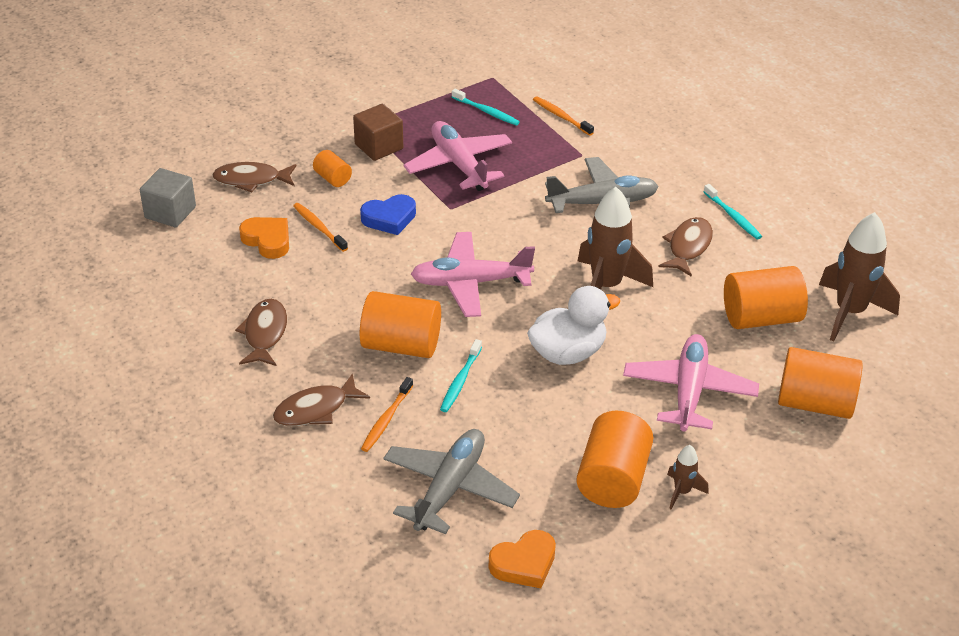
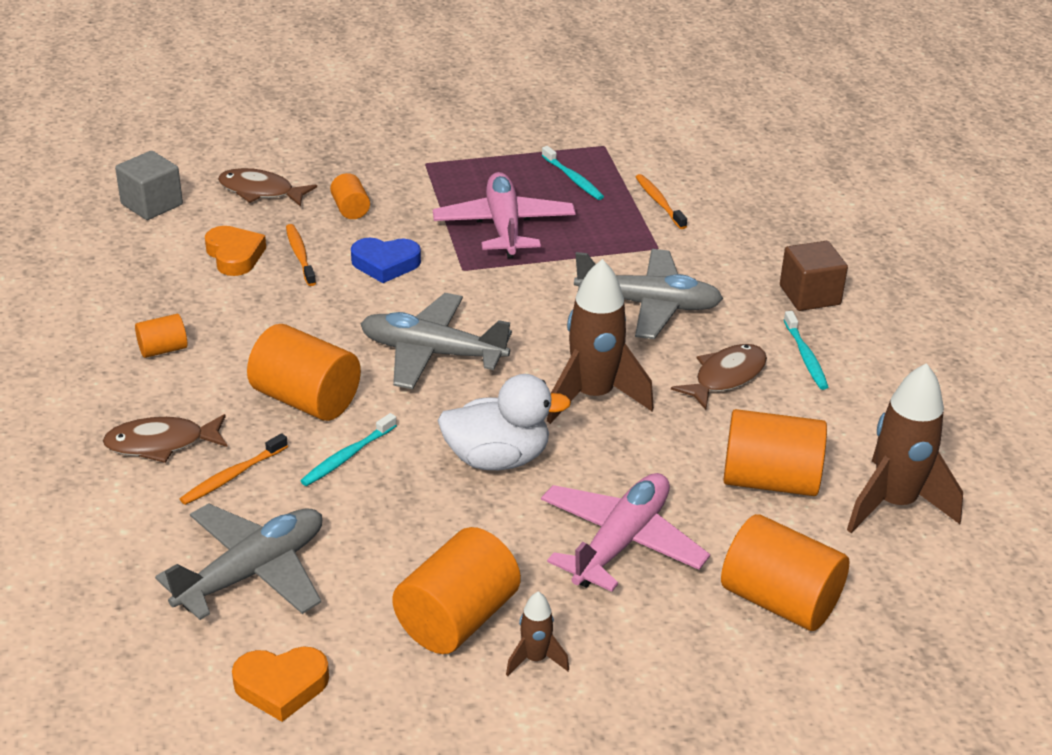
camera: 20 degrees right, 5 degrees down
brown fish [235,299,287,366] -> orange cylinder [135,314,188,358]
brown cube [353,104,403,161] -> brown cube moved to [780,241,848,311]
pink plane [411,232,535,317] -> grey plane [361,293,512,389]

